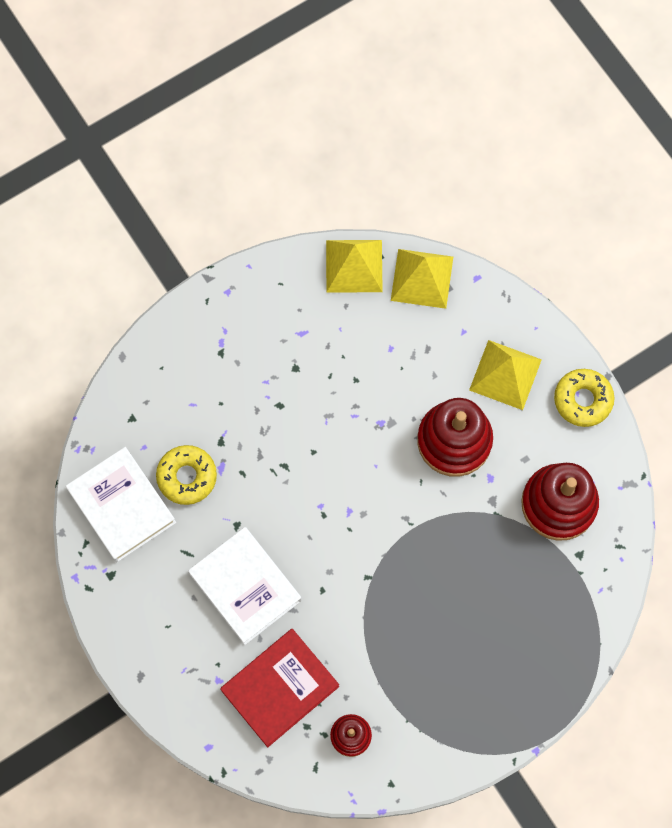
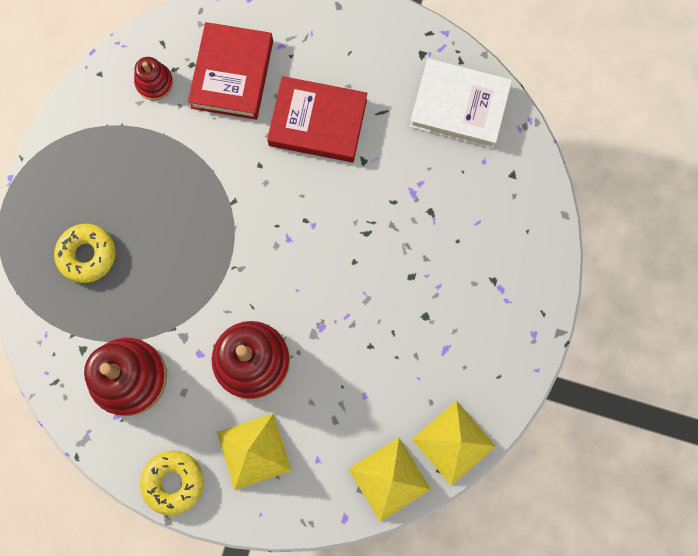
camera: 140 degrees right, 5 degrees up
yellow donut [156,445,217,505] -> yellow donut moved to [54,224,116,283]
white book [188,527,302,645] -> red book [267,76,367,162]

